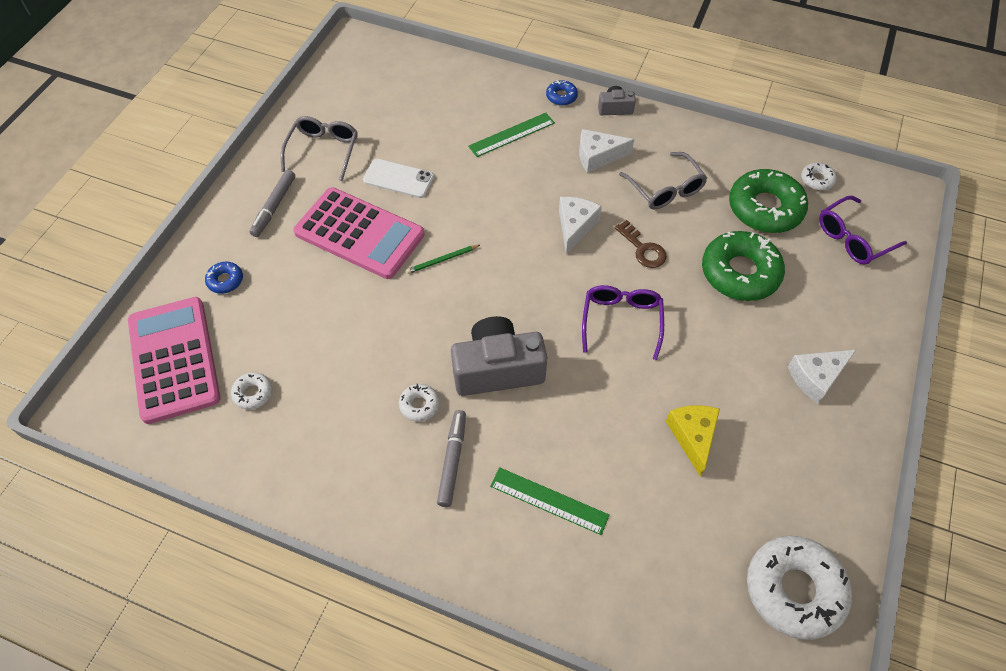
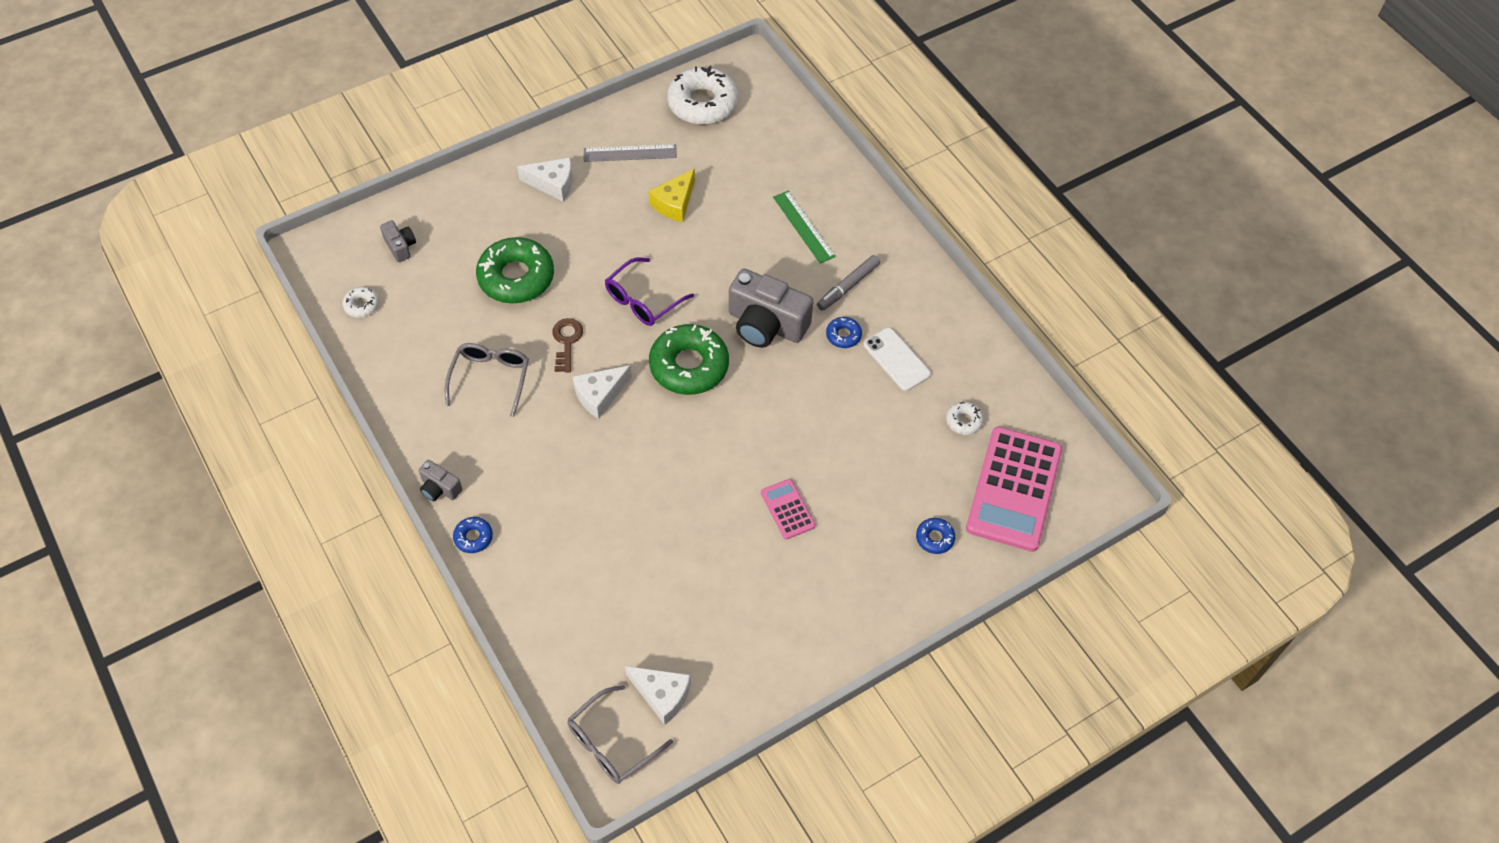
camera: 145 degrees left, 0 degrees up
grey marker [250,170,295,237] -> none
grey glasses [281,116,358,181] -> grey glasses moved to [567,685,673,784]
pink calculator [293,187,425,279] -> pink calculator [761,479,816,540], size x0.47
white phone [363,159,434,198] -> white phone moved to [864,328,931,391]
white donut [399,384,440,422] -> blue donut [826,317,862,348]
green pencil [406,245,480,274] -> none
green ruler [468,113,555,157] -> none
white cheese [579,129,634,173] -> white cheese moved to [625,666,691,725]
green donut [729,169,808,233] -> green donut moved to [649,324,729,395]
purple glasses [819,196,907,265] -> grey camera [380,220,416,262]
none -> grey ruler [584,144,677,162]

